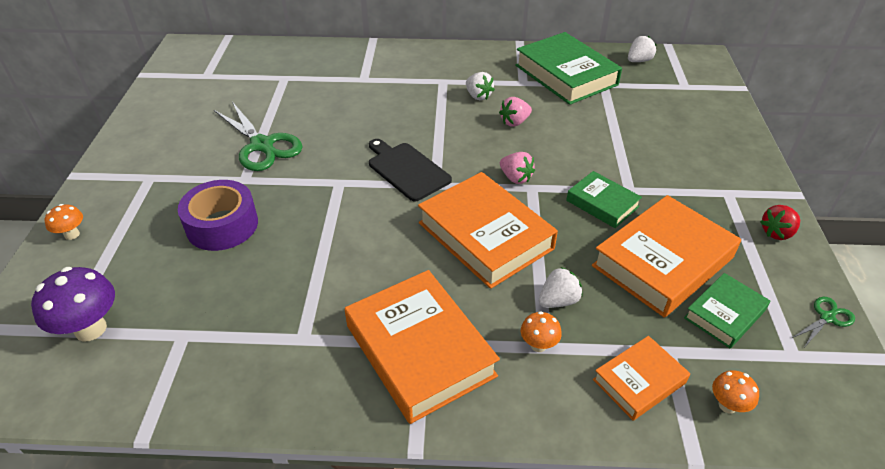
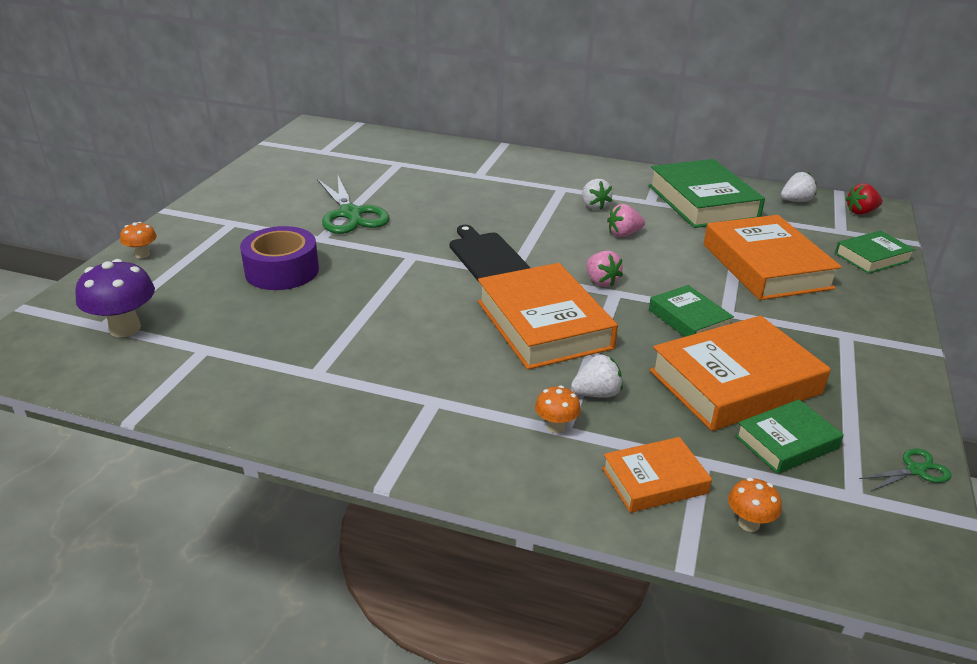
camera: 15 degrees right, 10 degrees down
orange book [344,270,500,424] -> orange book moved to [704,215,842,300]
red strawberry [760,205,800,240] -> red strawberry moved to [845,183,882,215]
none -> green book [835,230,915,274]

